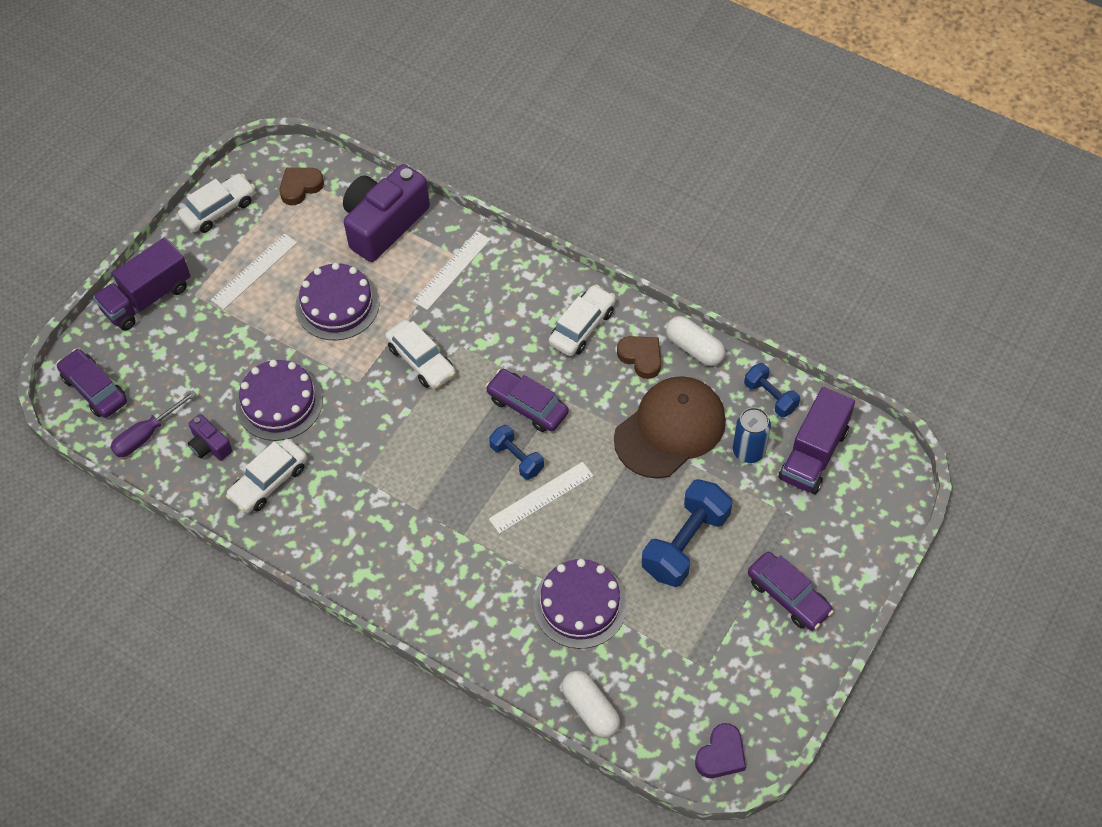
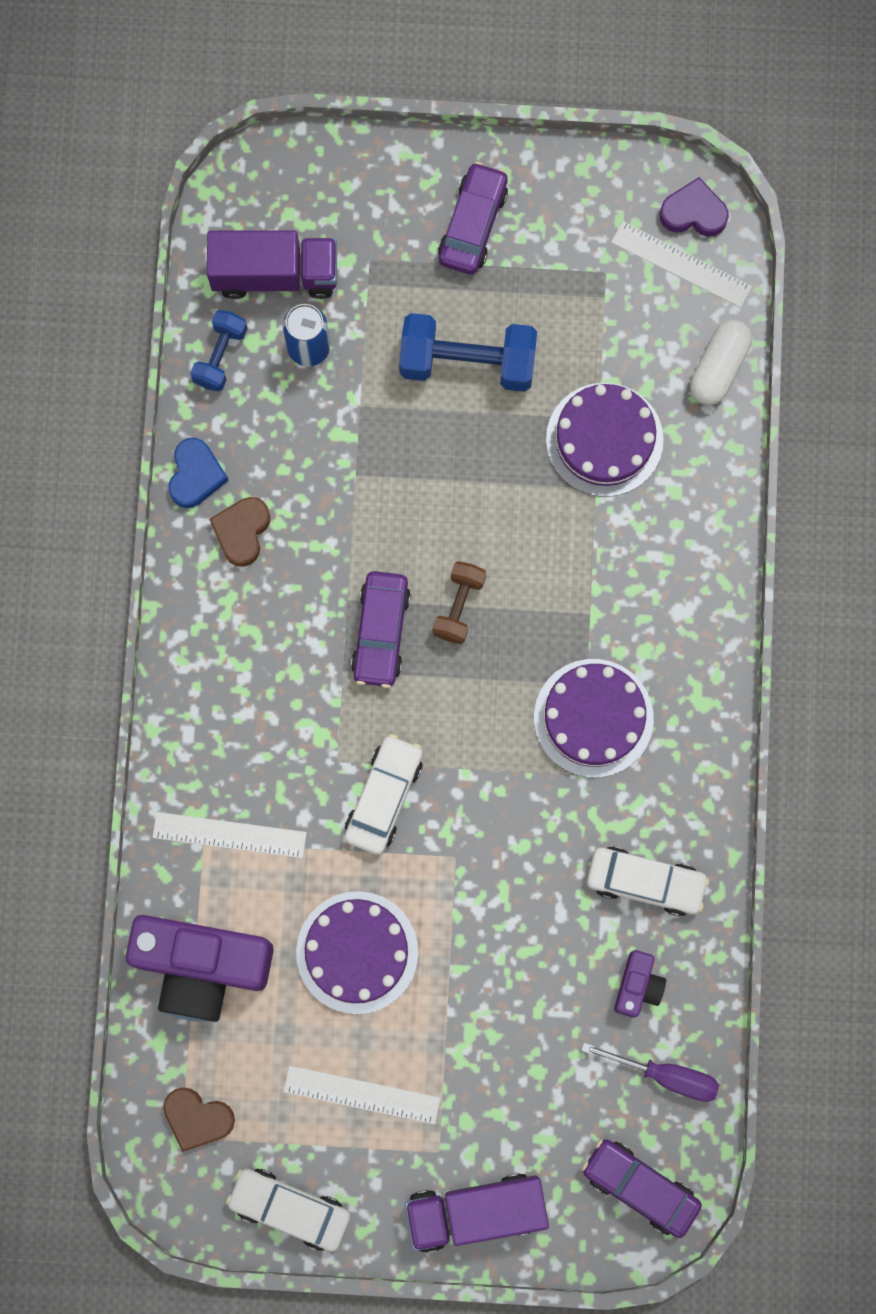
camera: 120 degrees left, 20 degrees up
purple car [57,349,127,418] -> purple car turned 105 degrees clockwise [582,1139,702,1238]
purple truck [93,238,191,331] -> purple truck turned 150 degrees clockwise [405,1173,549,1253]
purple cake [236,360,323,441] -> purple cake moved to [534,659,654,777]
blue dumbbell [489,425,544,480] -> brown dumbbell [433,561,486,644]
white ruler [489,462,594,534] -> white ruler moved to [611,221,752,308]
white car [549,285,616,356] -> none
brown cap [614,376,726,479] -> none
white capsule [666,316,725,366] -> blue heart [168,438,229,508]

